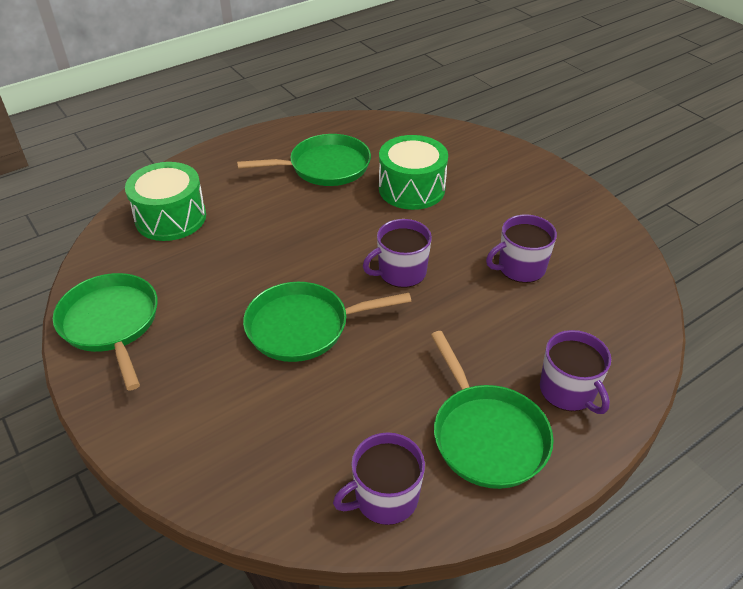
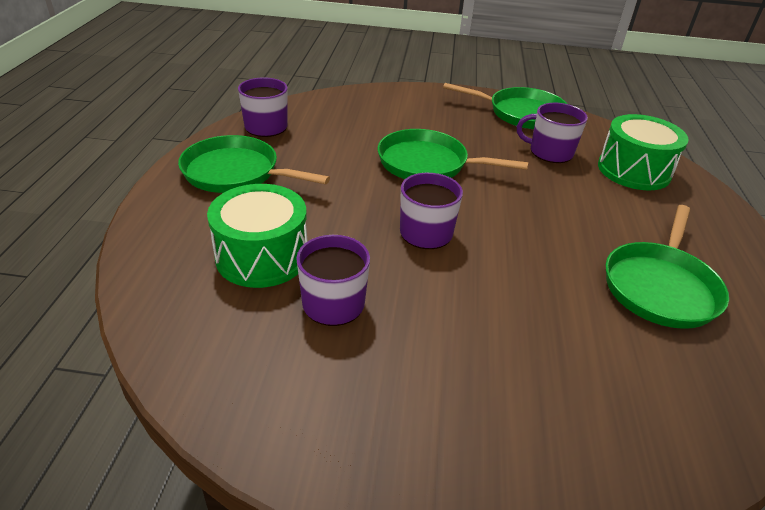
camera: 130 degrees right, 5 degrees down
green pan [243,282,411,362] -> green pan turned 105 degrees counterclockwise [377,129,528,179]
green drum [379,135,448,210] -> green drum moved to [207,184,308,288]
purple mug [540,330,611,414] -> purple mug moved to [517,103,588,163]

